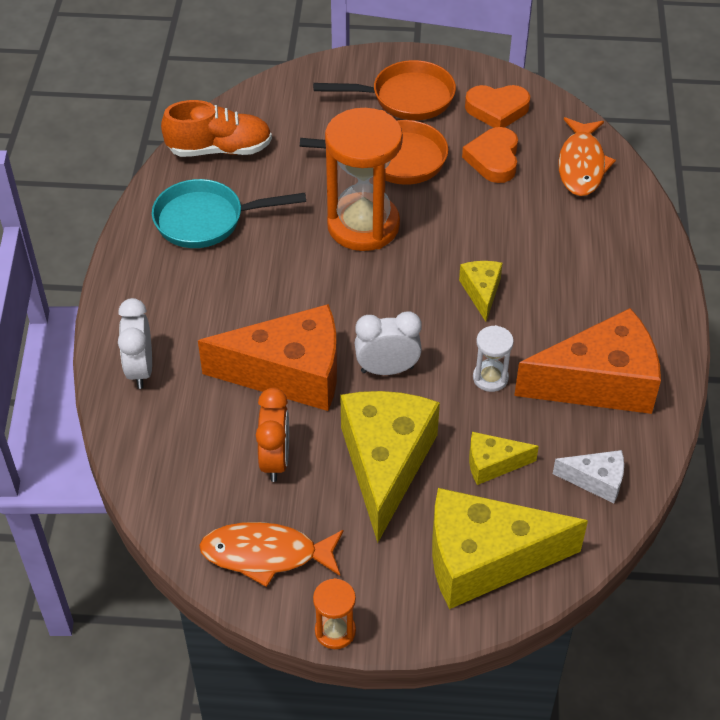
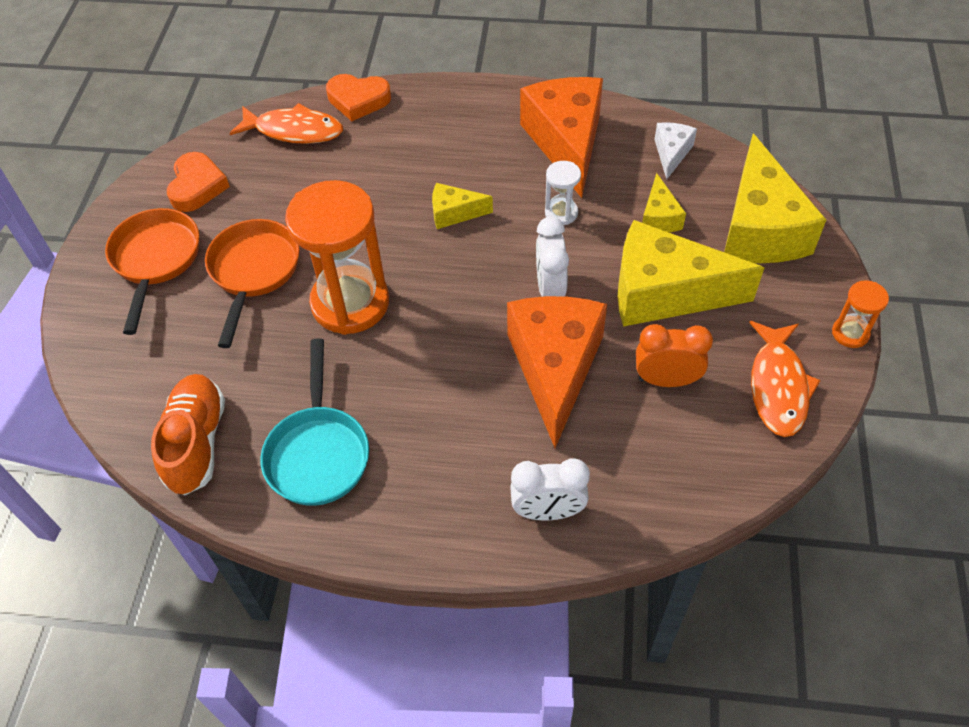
camera: 85 degrees left, 5 degrees up
orange heart [462,127,518,183] -> orange heart moved to [326,74,391,121]

